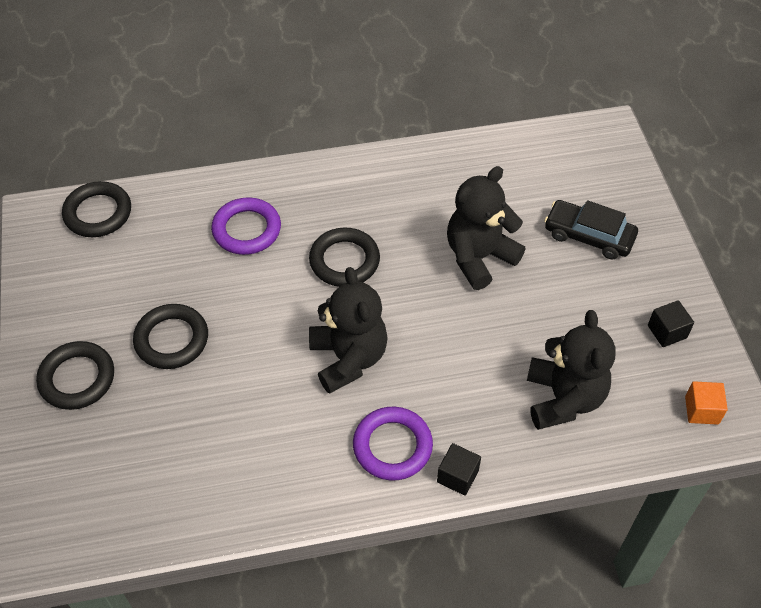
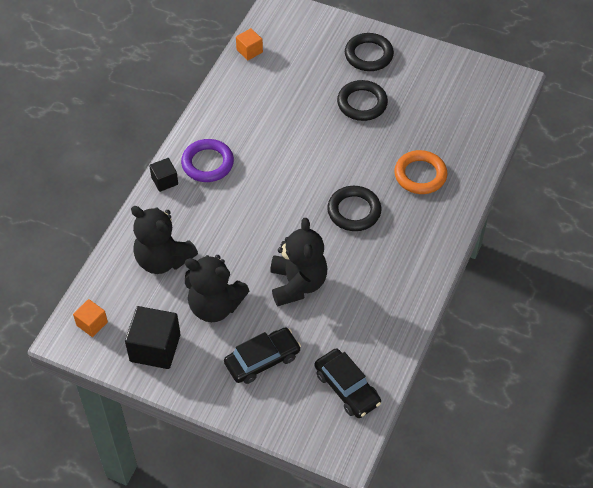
camera: 125 degrees right, 0 degrees up
black ring [62,181,131,237] -> none
purple ring [211,197,281,255] -> orange ring [394,150,447,194]
black teddy bear [309,267,388,394] -> black teddy bear moved to [185,255,249,322]
black cube [648,300,694,347] -> black cube [125,306,181,369], size x1.81
none -> orange cube [236,28,263,60]
none -> black car [315,348,381,418]

